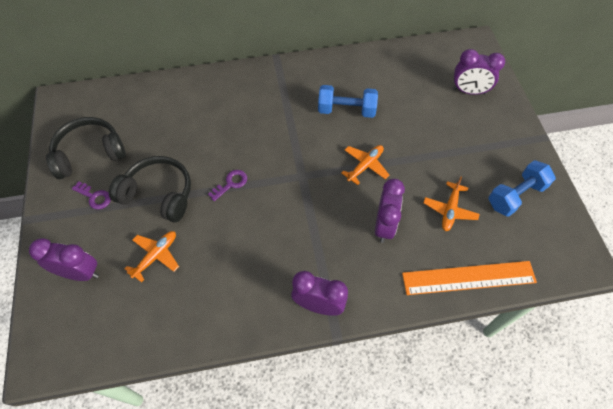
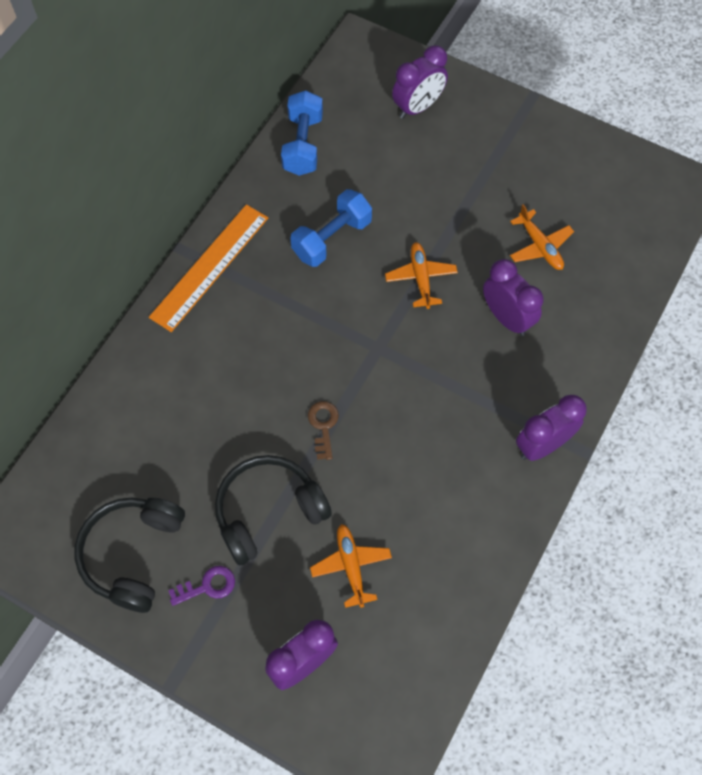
camera: 50 degrees left, 5 degrees up
purple key [208,170,247,201] -> brown key [308,401,339,460]
orange ruler [402,261,537,295] -> orange ruler moved to [149,204,268,332]
blue dumbbell [488,160,556,217] -> blue dumbbell moved to [281,90,323,176]

